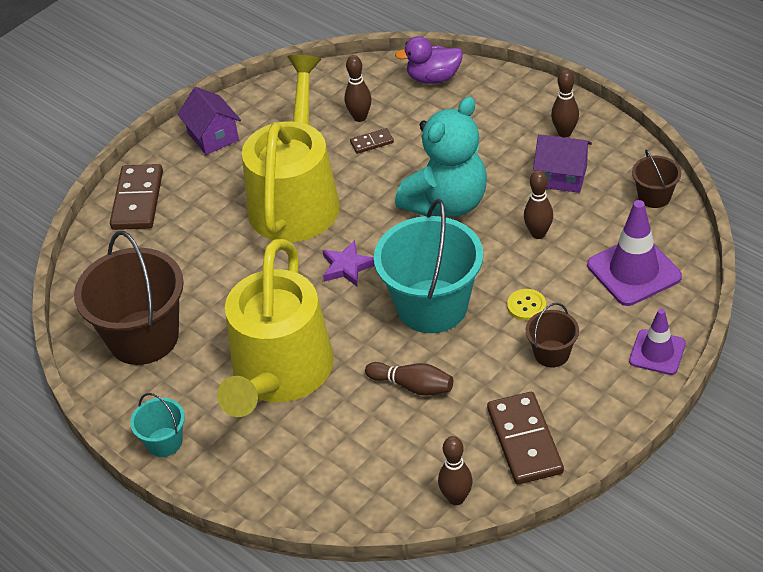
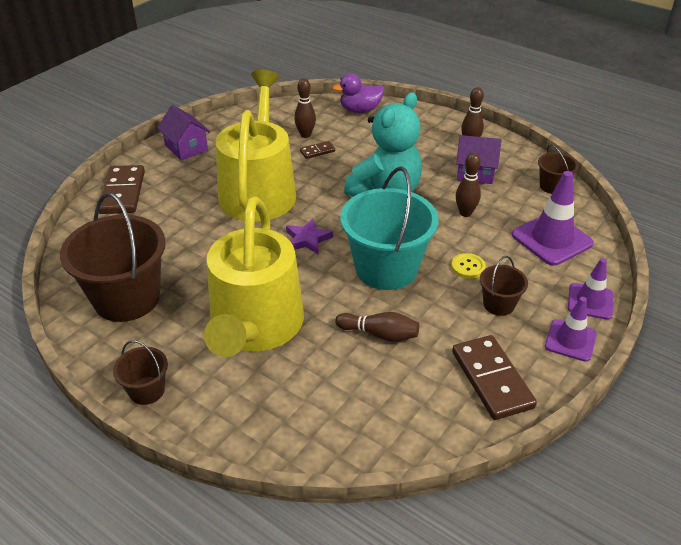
camera: 10 degrees left, 5 degrees down
turquoise bucket [130,393,185,457] -> brown bucket [113,340,168,405]
brown bowling pin [438,436,473,505] -> none
none -> purple traffic cone [545,297,597,362]

